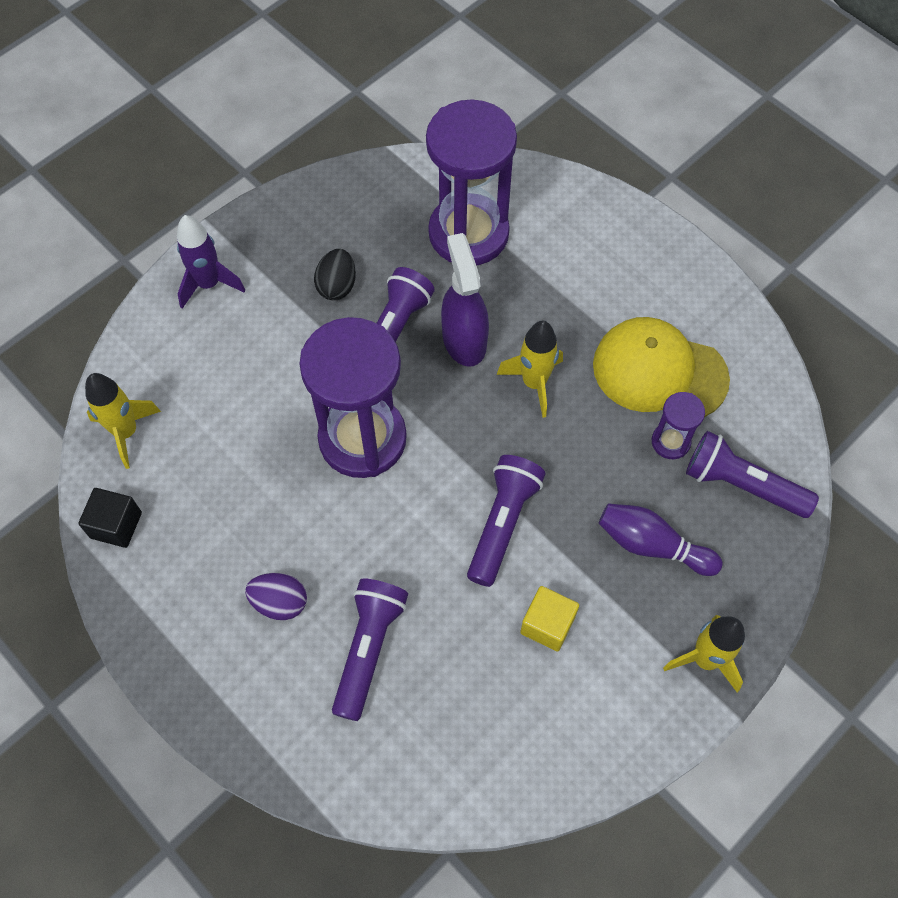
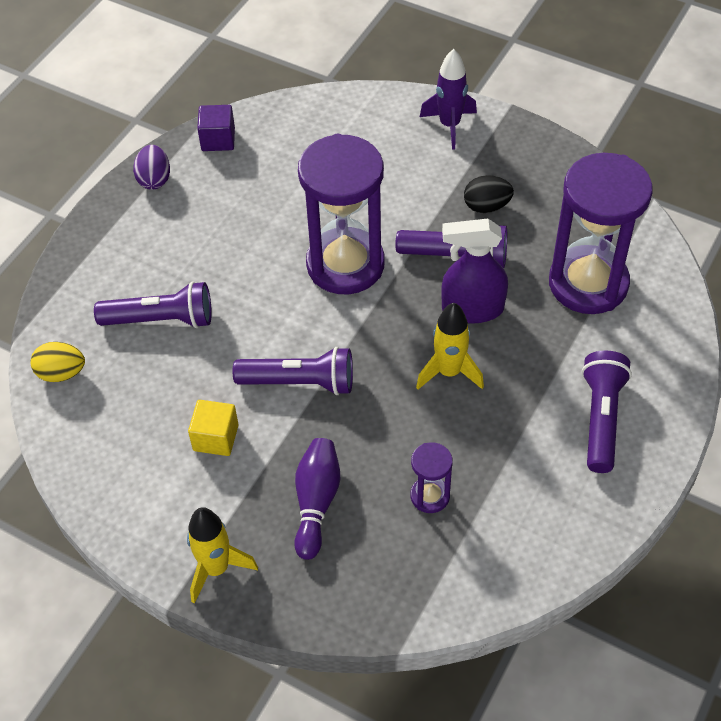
camera: 75 degrees right, 10 degrees down
black cube [78,488,142,548] -> purple cube [197,105,235,151]
yellow rocket [85,373,161,469] -> none
purple egg [245,573,307,620] -> purple egg moved to [133,145,170,190]
purple spray bottle [441,233,489,367] -> purple spray bottle turned 150 degrees counterclockwise [441,219,508,323]
yellow cap [593,317,730,417] -> none
purple flashlight [686,431,819,518] -> purple flashlight moved to [582,350,632,473]
none -> yellow egg [30,342,85,382]

